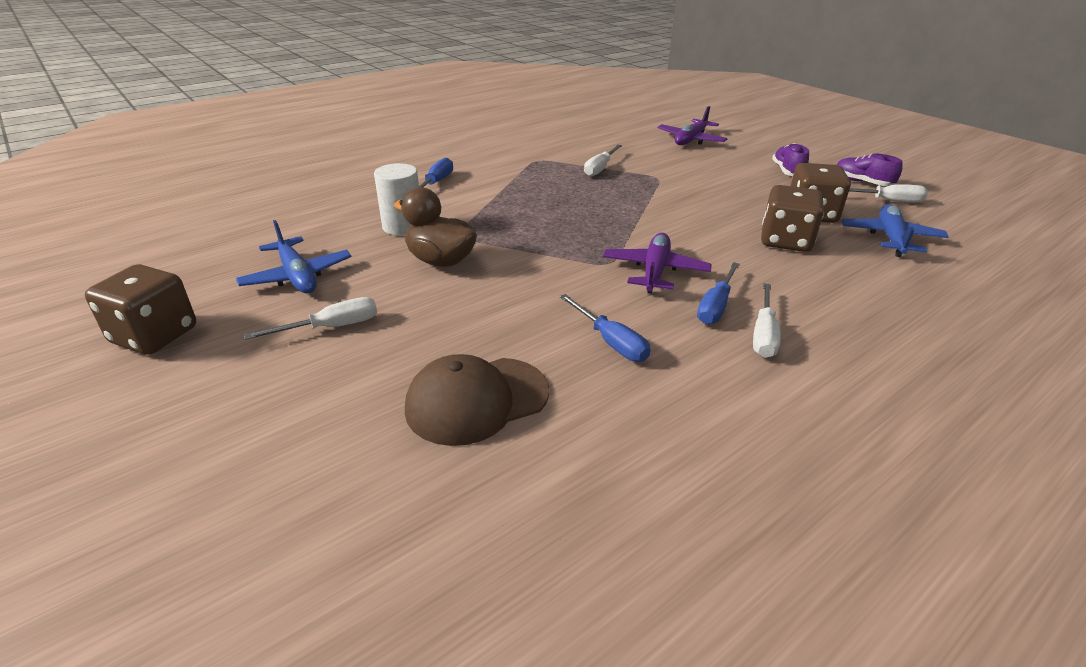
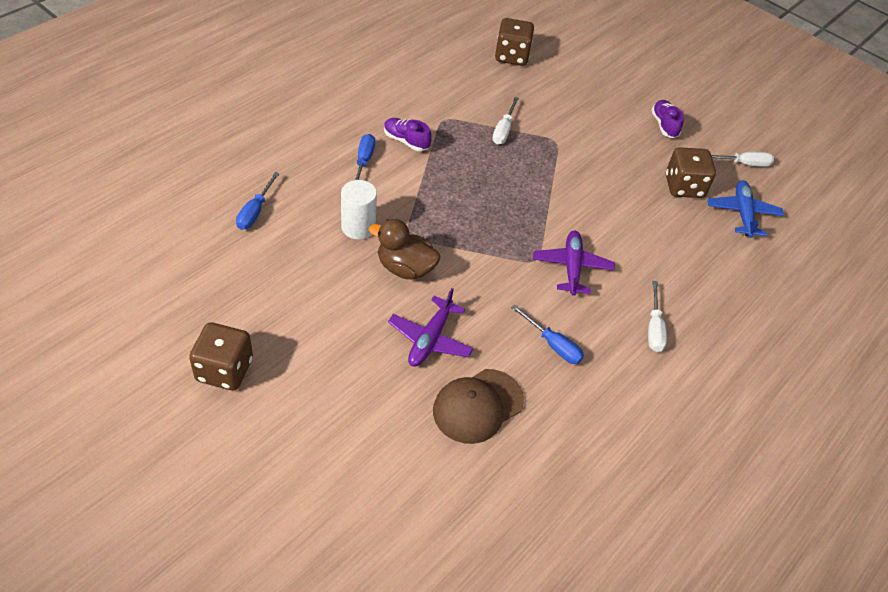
camera: 15 degrees left, 15 degrees up
blue plane [236,220,352,293] -> none
white screwdriver [244,297,377,340] -> none
purple plane [657,106,728,145] -> purple plane moved to [388,288,473,367]
blue screwdriver [697,262,740,324] -> blue screwdriver moved to [236,172,280,230]
brown dice [761,185,824,252] -> brown dice moved to [495,18,534,66]
purple shoe [837,153,903,186] -> purple shoe moved to [384,118,432,151]

